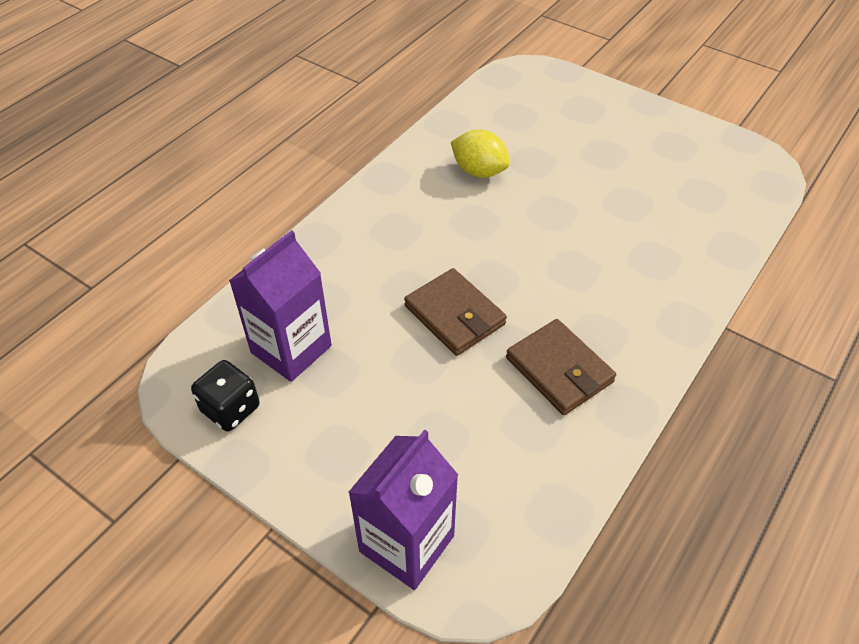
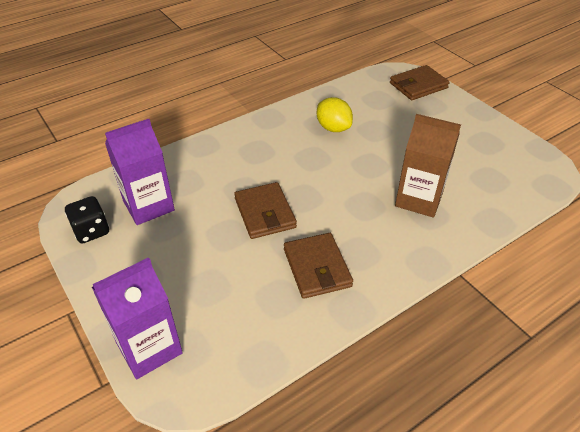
camera: 20 degrees right, 5 degrees down
none -> brown wallet [390,65,450,100]
none -> brown carton [395,114,461,218]

